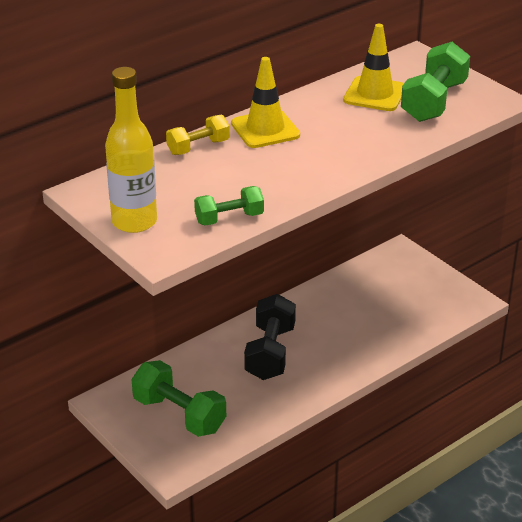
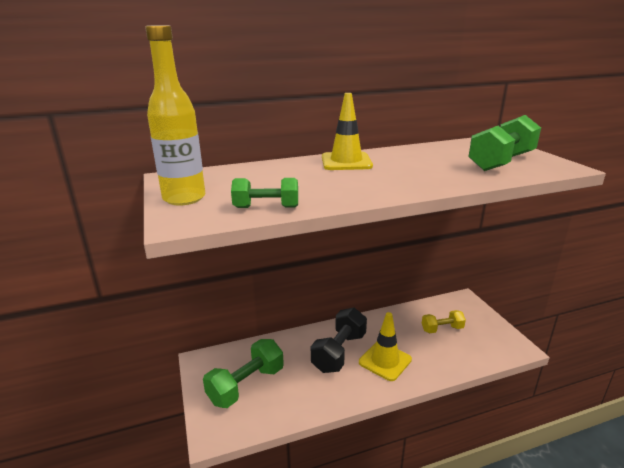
camera: 20 degrees right, 10 degrees down
green dumbbell [132,360,226,437] -> green dumbbell turned 75 degrees clockwise [203,339,284,408]
yellow dumbbell [166,115,230,155] -> yellow dumbbell moved to [422,310,466,333]
yellow traffic cone [343,24,404,111] -> yellow traffic cone moved to [359,312,412,381]

